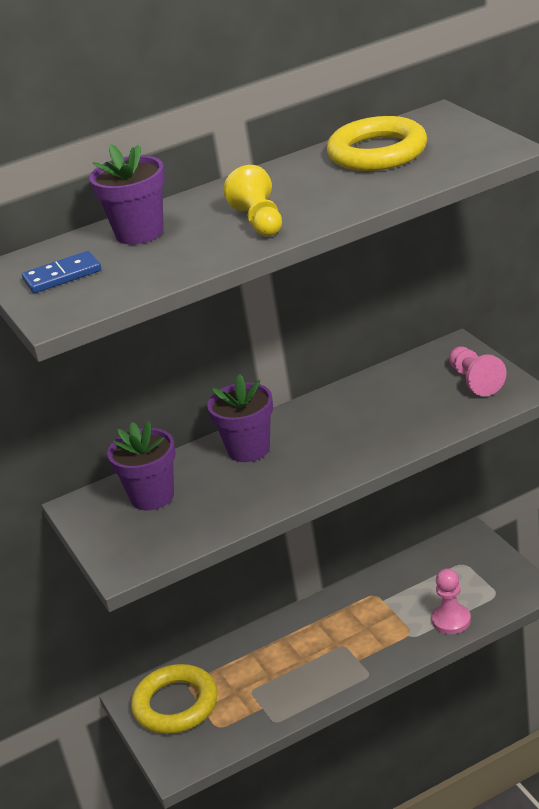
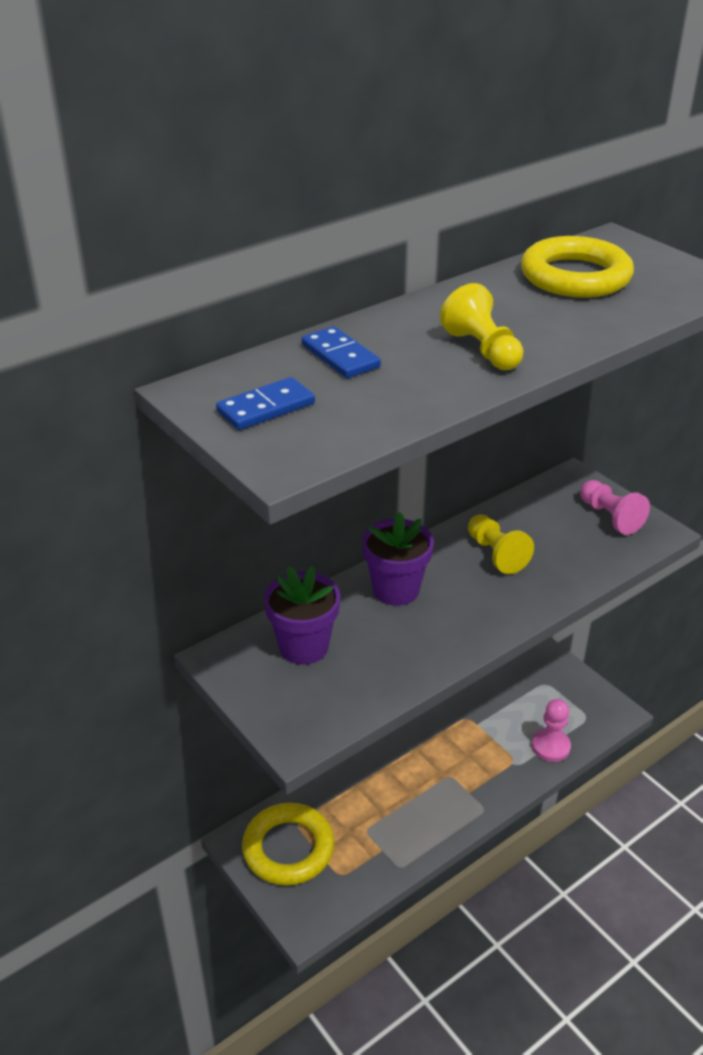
camera: 15 degrees left, 5 degrees up
purple flower pot [89,144,165,245] -> blue domino [301,326,381,378]
none -> yellow pawn [468,514,534,574]

